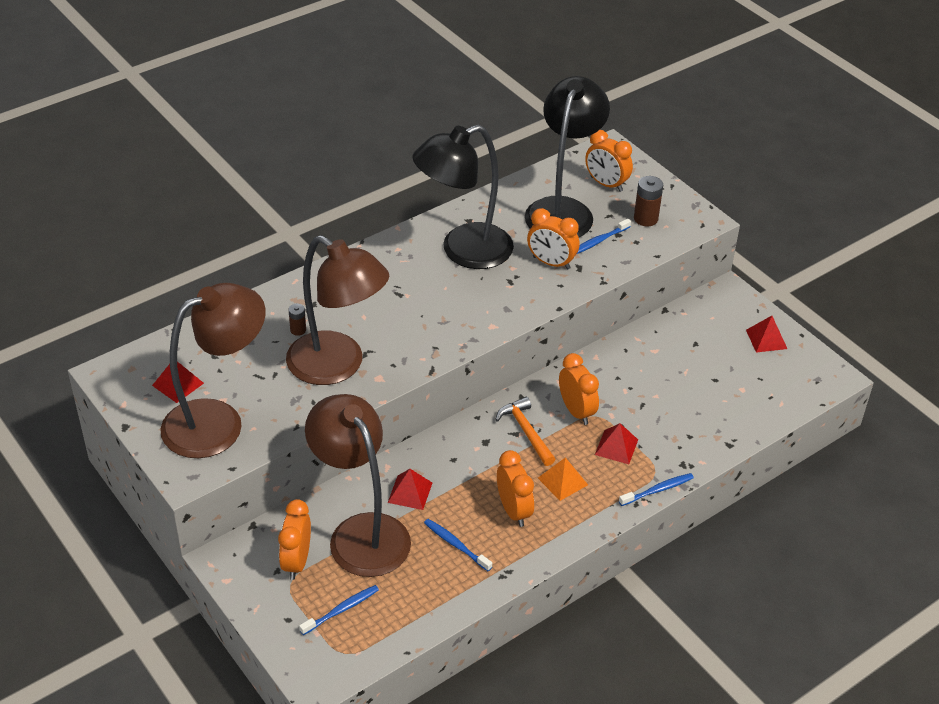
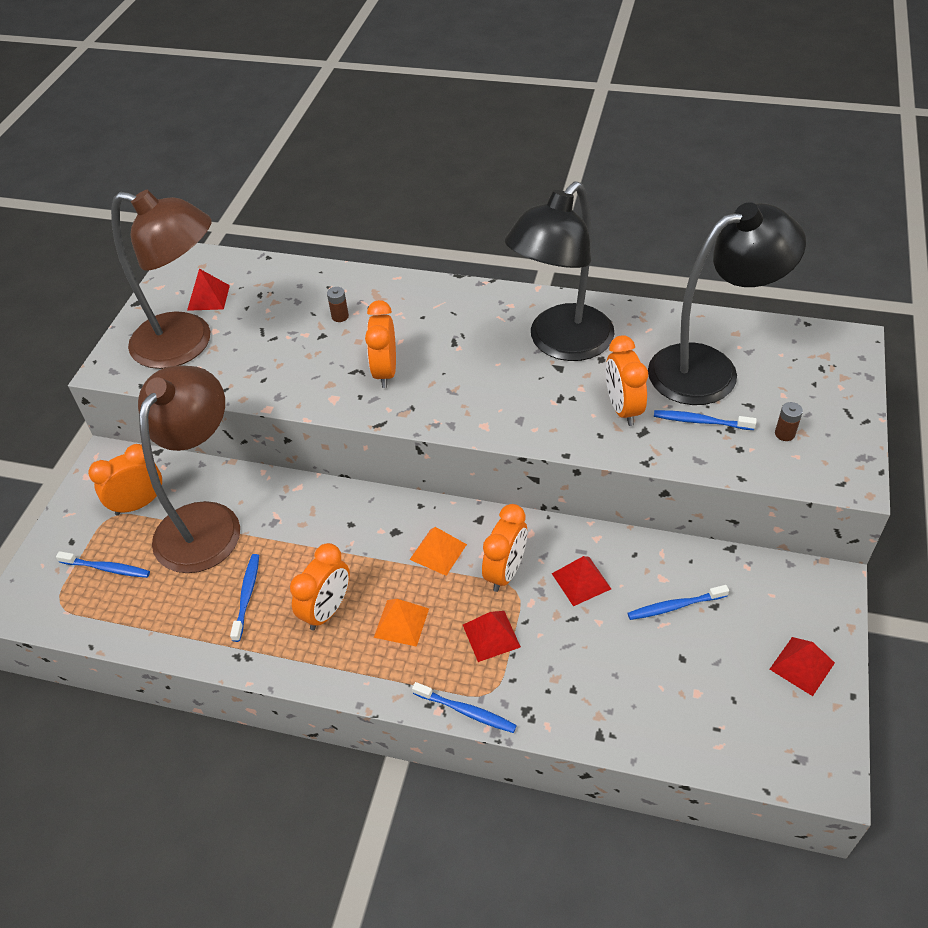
camera: 55 degrees right, 5 degrees up
brown lamp [286,235,389,385] -> none
red pyramid [388,469,432,510] -> red pyramid moved to [552,556,611,606]
black lamp [412,124,514,269] -> black lamp turned 75 degrees counterclockwise [505,181,615,361]
orange hammer [495,397,556,466] -> orange pyramid [410,527,467,576]
orange clock [585,130,633,192] -> orange clock moved to [365,300,396,388]
brown battery [634,176,663,226] -> brown battery [775,402,803,441], size x0.59
none -> blue toothbrush [628,585,729,620]

